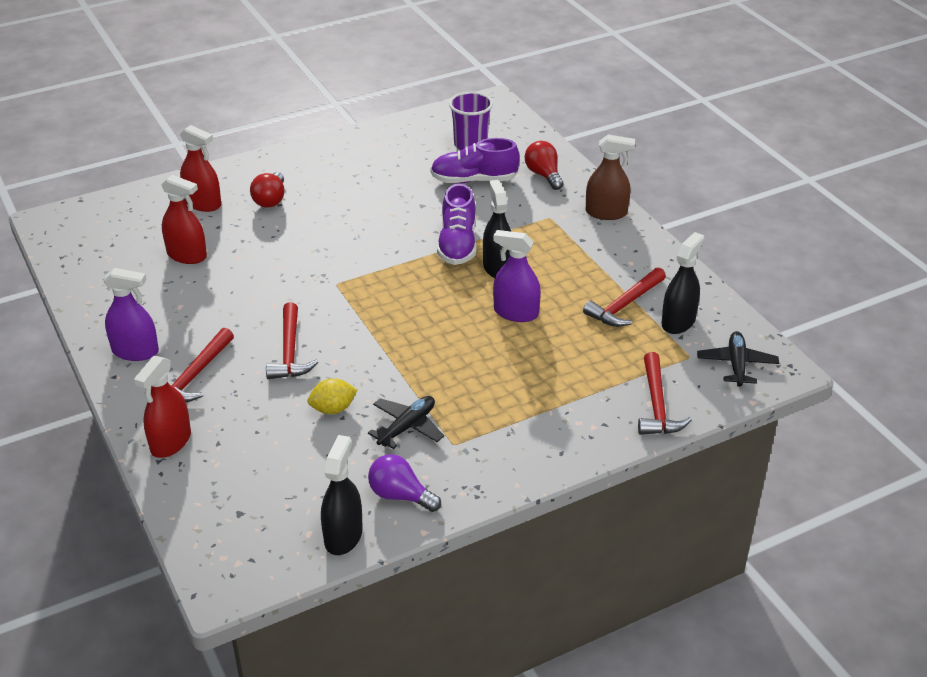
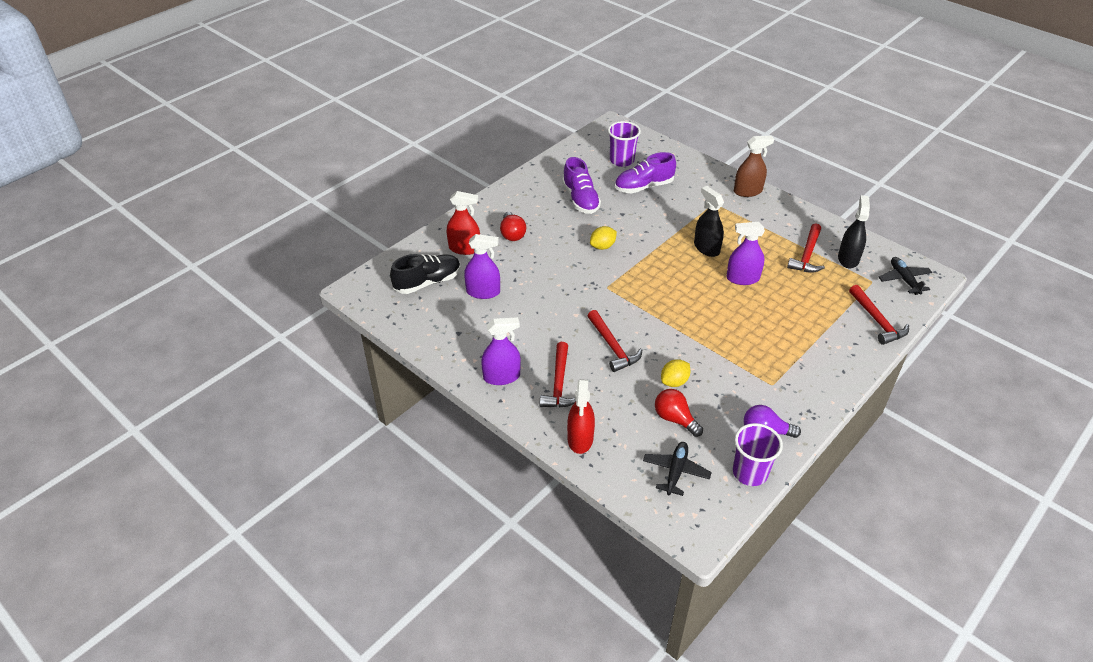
camera: 20 degrees left, 5 degrees up
red spray bottle [161,175,207,264] -> purple spray bottle [464,234,500,299]
black spray bottle [321,435,363,555] -> purple cup [733,423,783,486]
black plane [368,396,444,449] -> black plane moved to [643,442,712,496]
purple shoe [437,184,477,265] -> purple shoe moved to [562,157,601,214]
red light bulb [524,141,563,190] -> red light bulb moved to [655,389,703,437]
none -> black shoe [390,254,461,294]
none -> yellow lemon [590,226,617,250]

